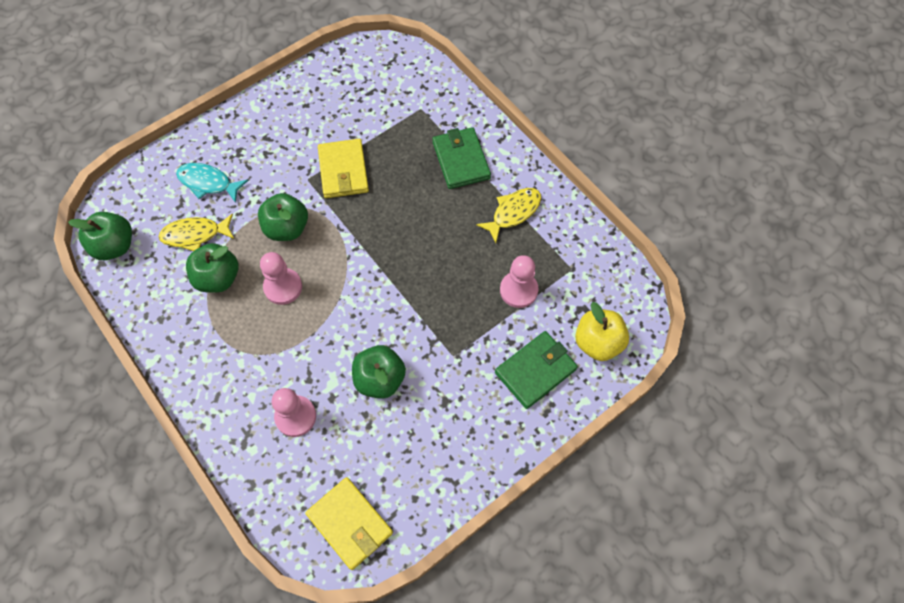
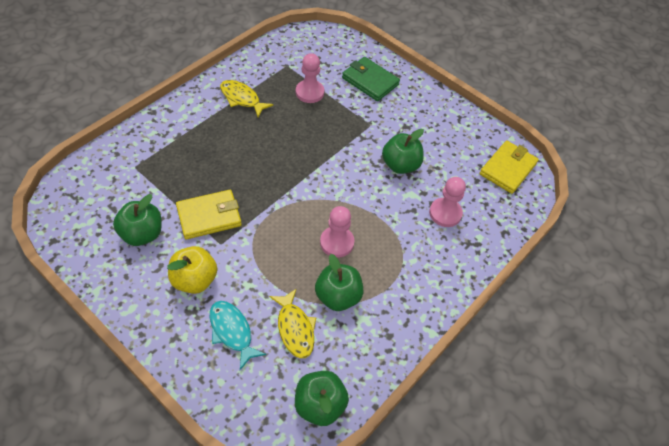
camera: 105 degrees left, 10 degrees down
turquoise fish [176,163,248,203] -> turquoise fish turned 135 degrees clockwise [210,301,266,370]
green apple [258,193,308,241] -> green apple moved to [113,194,162,246]
green wallet [432,127,491,189] -> none
yellow apple [575,302,629,361] -> yellow apple moved to [167,246,217,294]

